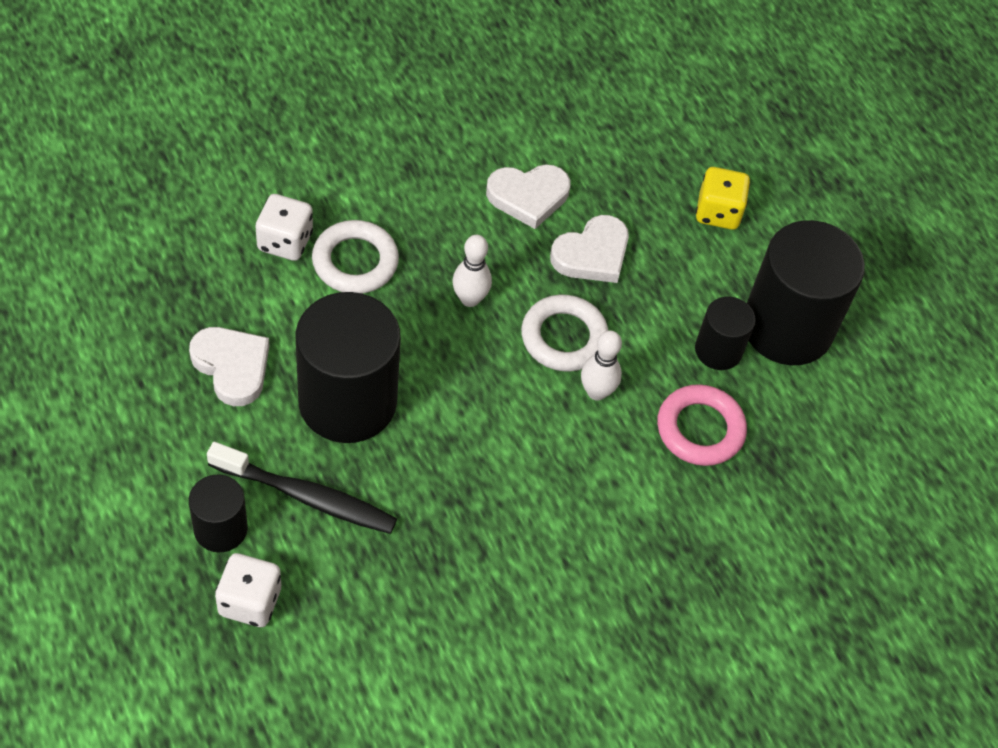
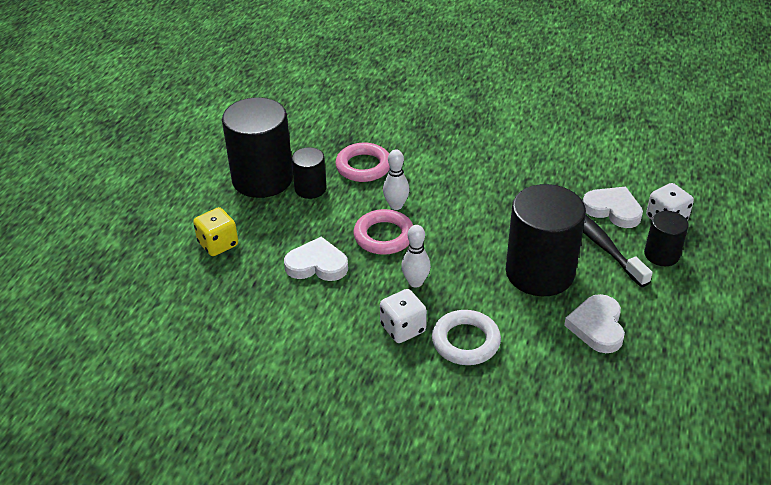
camera: 130 degrees left, 15 degrees down
white dice [255,194,313,261] -> white dice moved to [380,289,427,343]
white heart [486,164,571,229] -> white heart moved to [583,187,643,228]
white ring [521,295,608,371] -> pink ring [353,209,413,255]

